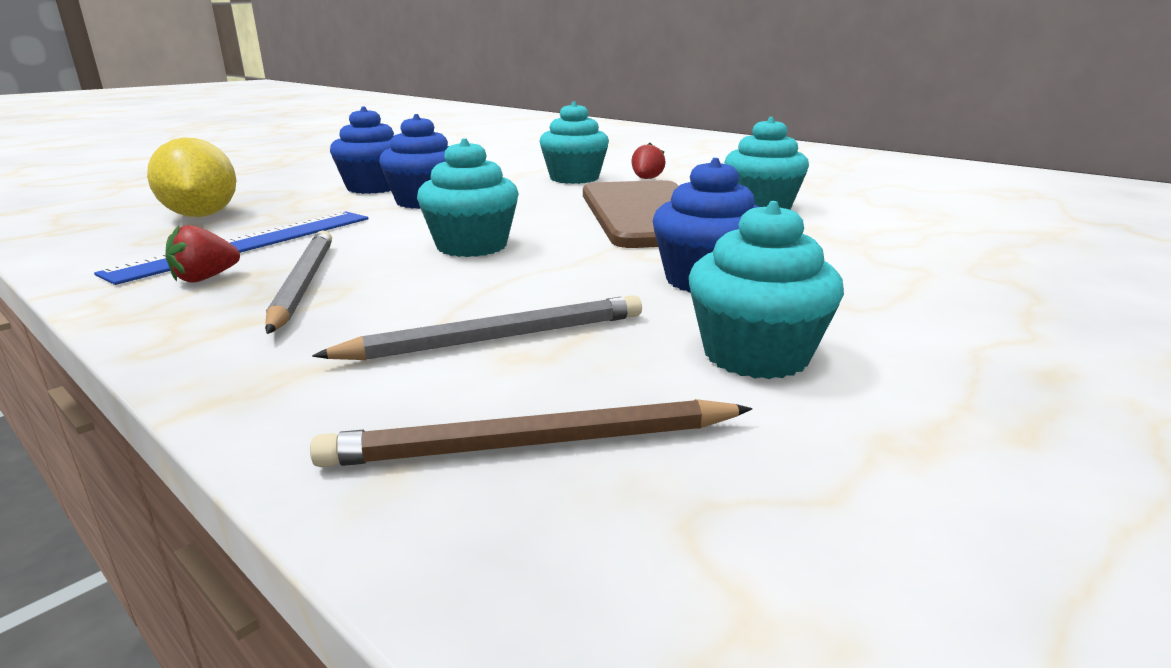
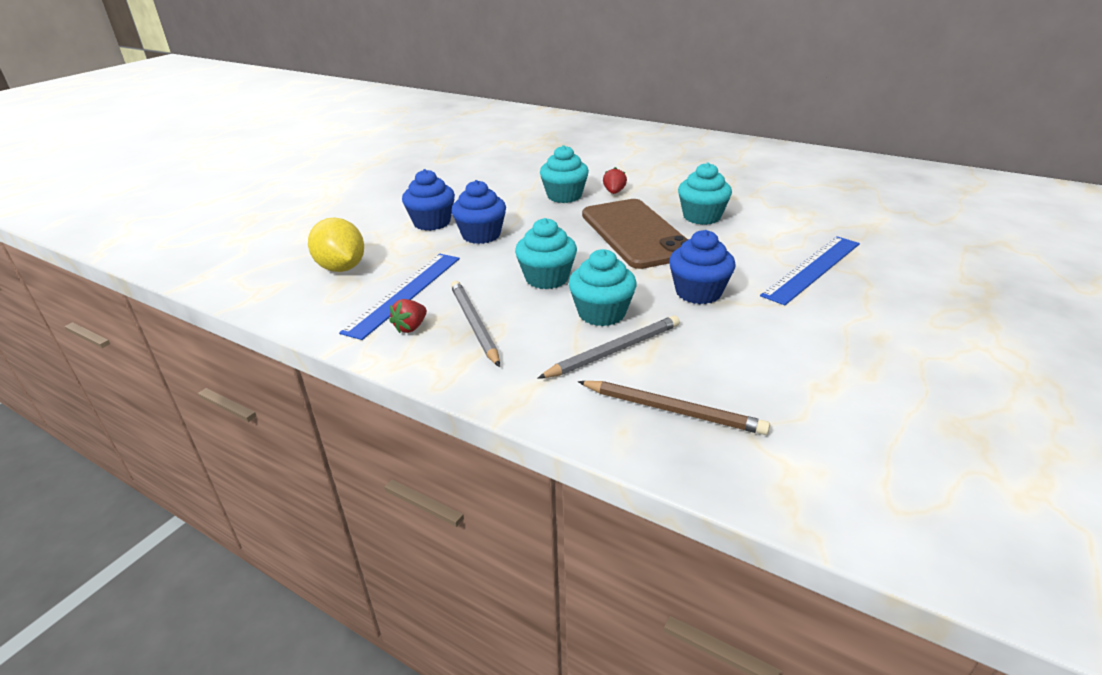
camera: 10 degrees left, 10 degrees up
brown pencil [310,399,752,467] -> brown pencil turned 135 degrees counterclockwise [578,381,770,435]
turquoise cupcake [688,201,844,379] -> turquoise cupcake moved to [569,249,637,326]
none -> blue ruler [760,236,860,305]

